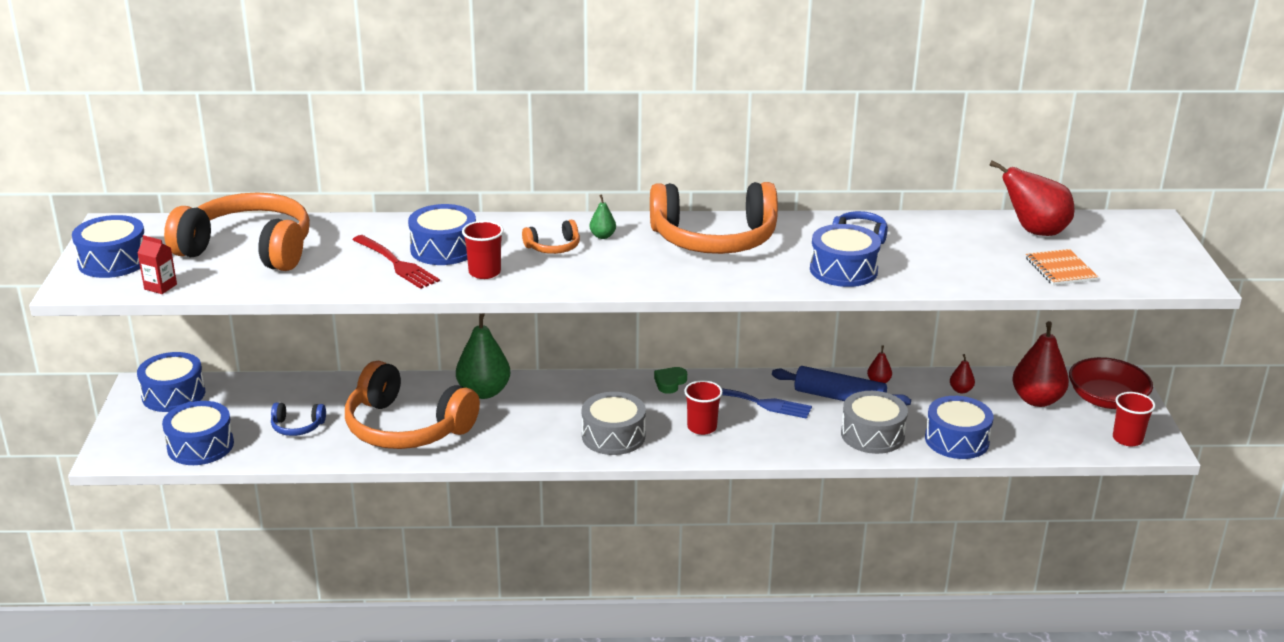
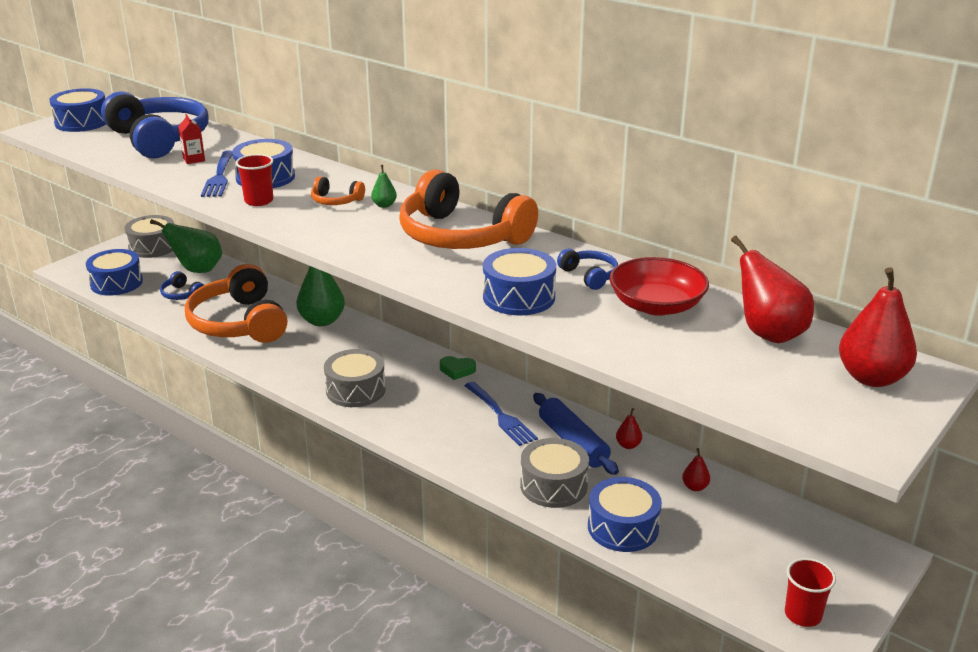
camera: 40 degrees right, 0 degrees up
red carton [137,235,177,294] -> red carton moved to [178,114,205,164]
blue drum [137,352,205,412] -> grey drum [125,215,174,258]
orange headphones [164,193,310,271] -> blue headphones [101,91,208,159]
red fork [352,235,440,289] -> blue fork [201,151,233,197]
green heart [654,367,687,394] -> green heart turned 150 degrees counterclockwise [440,356,476,380]
red cup [684,380,723,435] -> none
red pear [1012,321,1069,407] -> red pear moved to [839,267,917,387]
orange notebook [1026,249,1098,285] -> none
red bowl [1069,357,1153,409] -> red bowl moved to [609,257,709,316]
none -> green pear [150,219,222,273]

